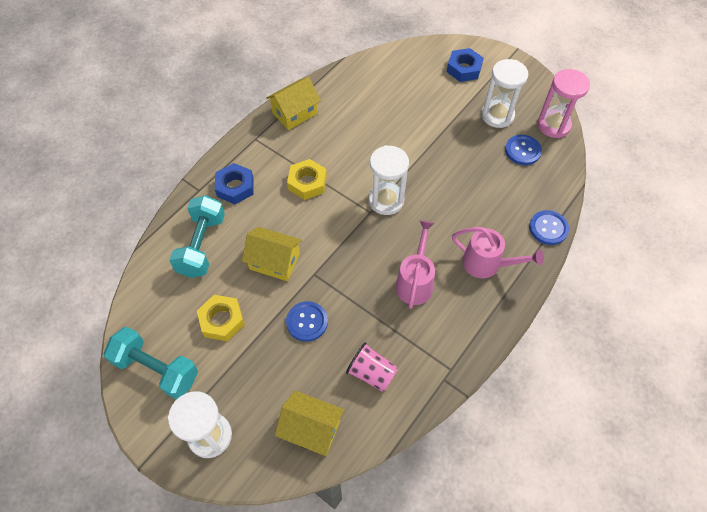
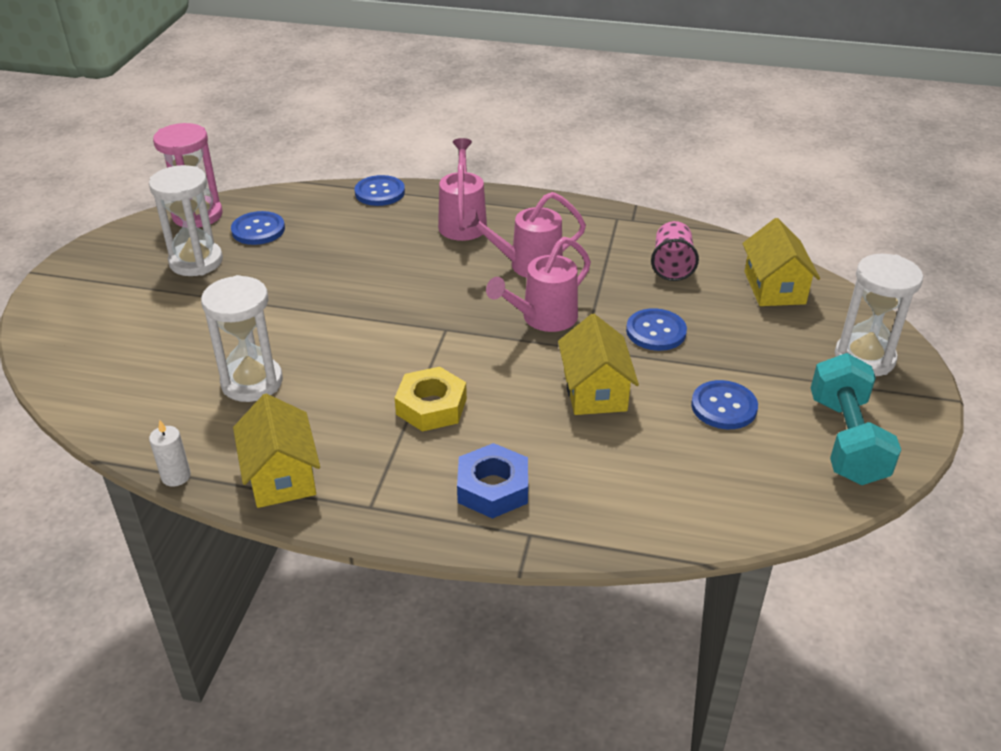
camera: 115 degrees left, 20 degrees down
turquoise dumbbell [169,195,225,278] -> none
yellow nut [197,295,245,342] -> blue button [691,380,758,429]
yellow house [266,77,321,130] -> yellow house turned 45 degrees clockwise [233,394,320,508]
white hourglass [368,145,409,215] -> white hourglass moved to [201,275,283,402]
blue nut [447,48,484,82] -> none
none -> white candle [149,420,191,486]
none -> pink watering can [486,237,591,332]

